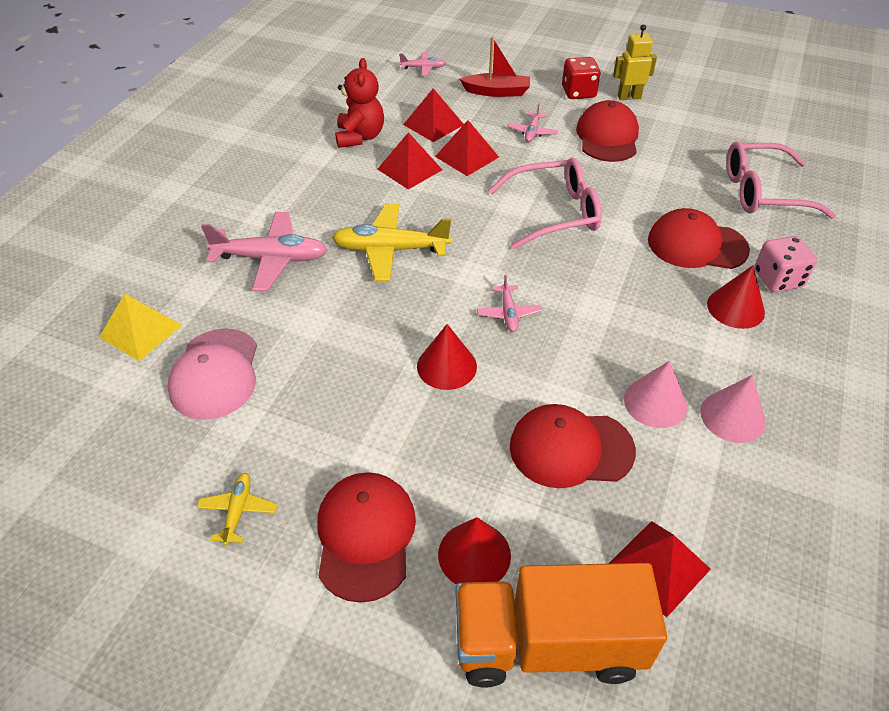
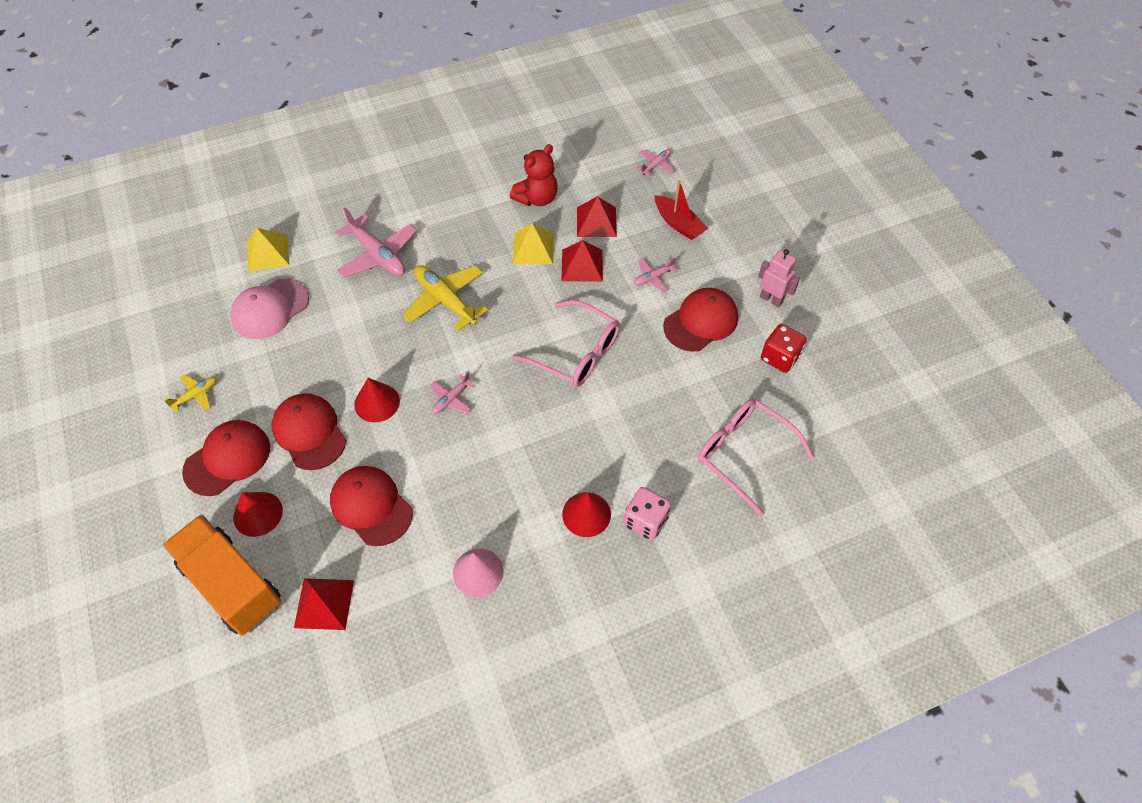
camera: 45 degrees right, 10 degrees up
red pyramid [377,132,442,190] -> yellow pyramid [513,223,554,264]
pink plane [399,52,446,76] -> pink plane turned 90 degrees counterclockwise [636,149,675,177]
red dice [562,57,600,99] -> red dice moved to [761,324,807,373]
yellow robot [613,24,657,100] -> pink robot [758,249,800,307]
pink cone [624,361,687,428] -> none
red cap [648,208,750,269] -> red cap moved to [272,393,346,470]

